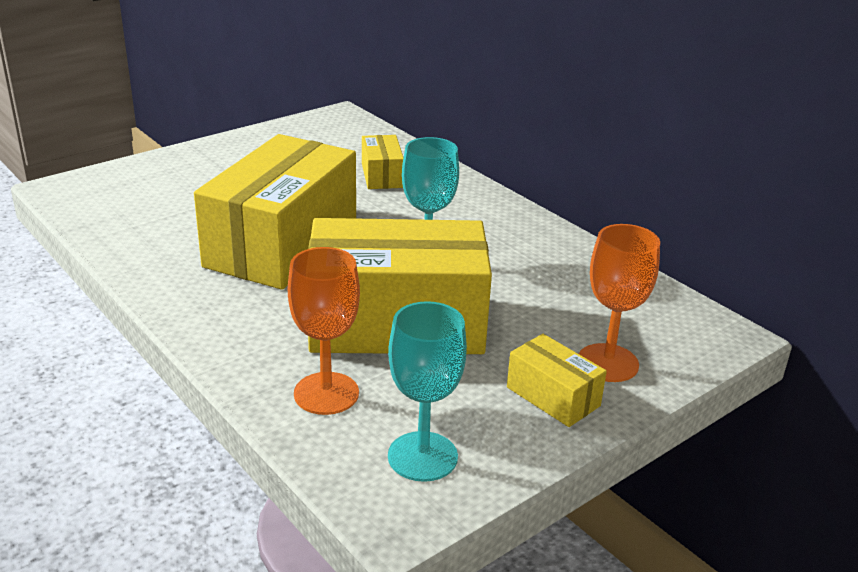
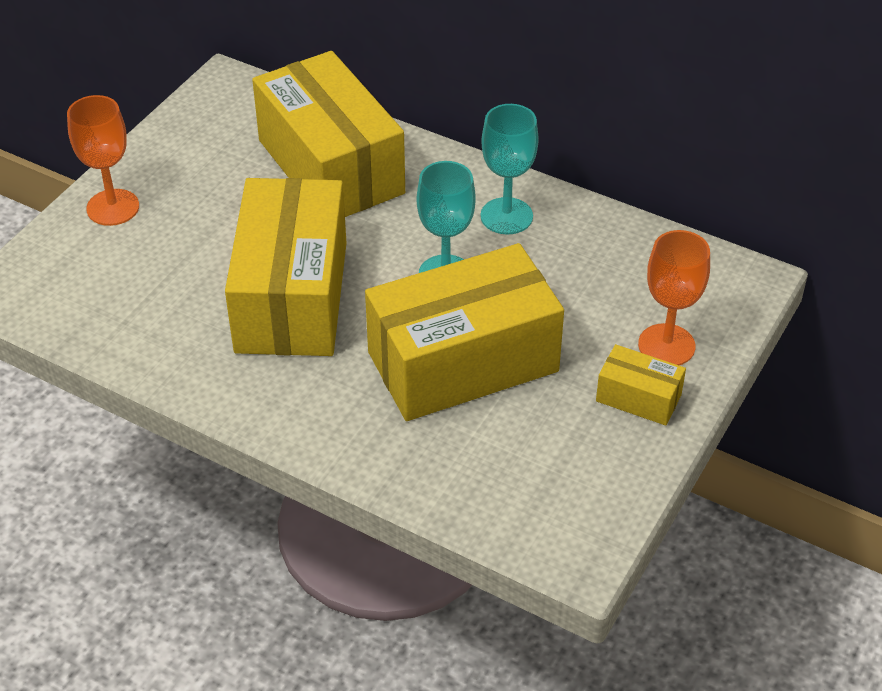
camera: 20 degrees left, 15 degrees up
orange goblet [288,247,360,415] -> orange goblet moved to [67,95,139,226]
yellow box [362,135,404,189] -> yellow box [252,51,405,217], size x2.26
turquoise goblet [388,301,467,482] -> turquoise goblet moved to [481,104,539,235]

